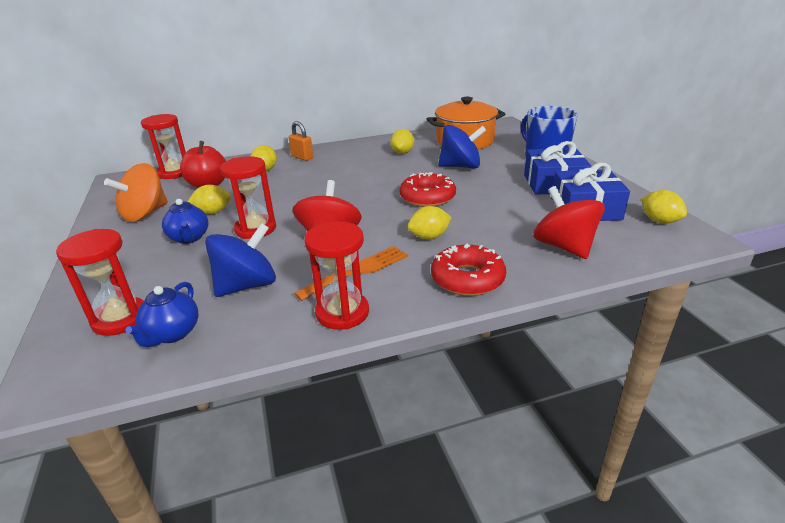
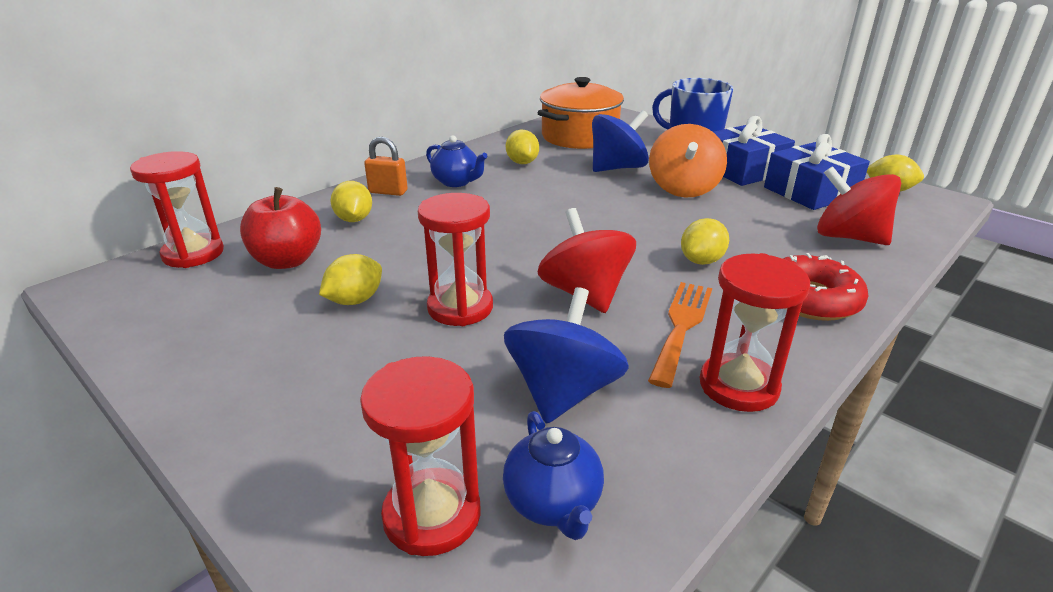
camera: 30 degrees left, 0 degrees up
orange spinning top [104,163,168,222] -> orange spinning top moved to [649,124,727,198]
blue teapot [162,199,208,244] -> blue teapot moved to [426,135,488,187]
red donut [400,172,456,207] -> none

